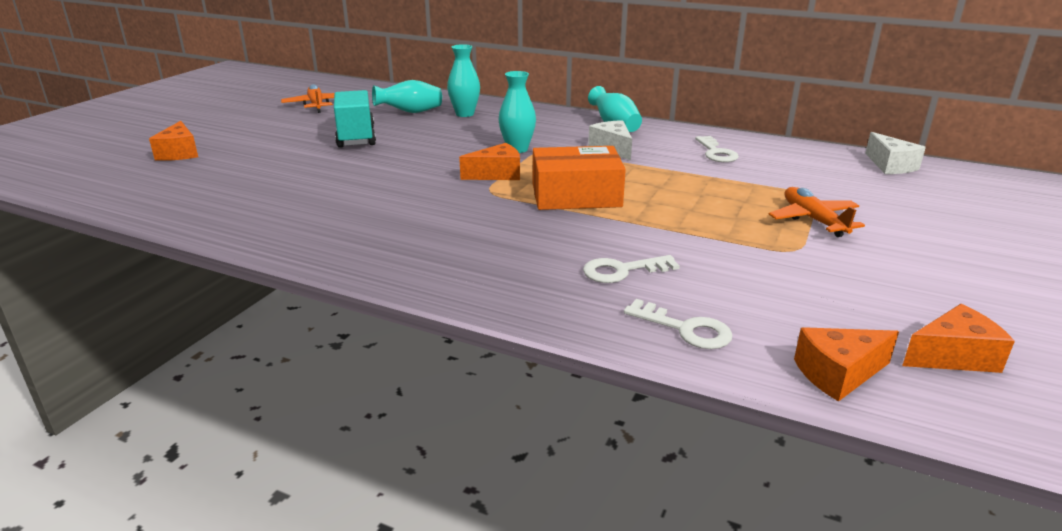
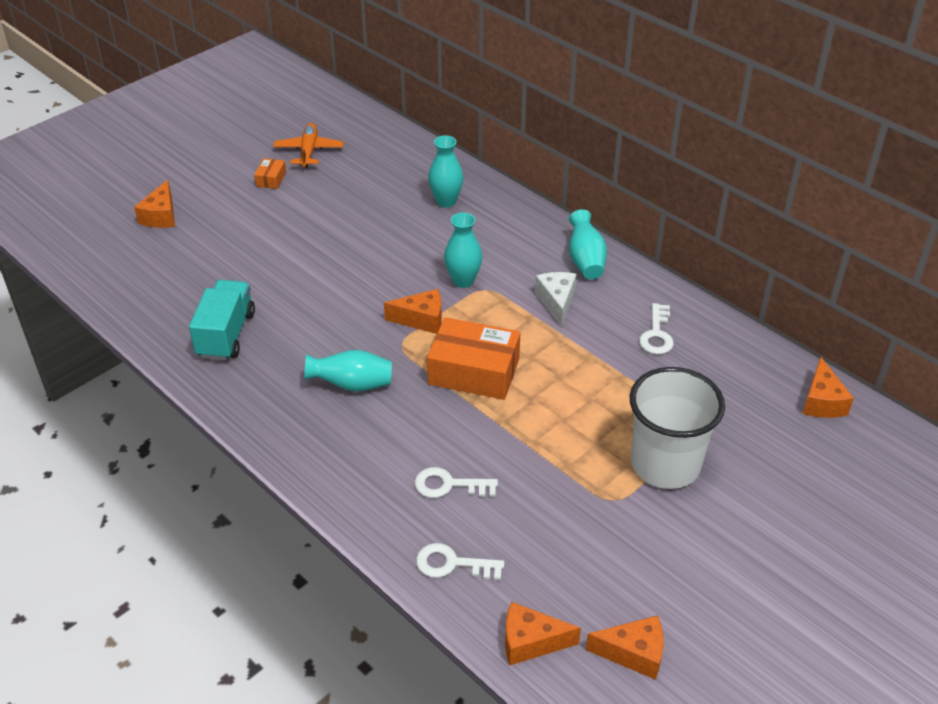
camera: 20 degrees right, 15 degrees up
turquoise truck [334,90,376,148] -> turquoise truck moved to [189,280,255,360]
turquoise vase [372,80,442,113] -> turquoise vase moved to [304,350,392,391]
white key [624,299,733,349] -> white key turned 135 degrees clockwise [416,543,504,580]
orange plane [769,187,865,237] -> white cup [630,367,725,489]
white cheese [865,132,926,174] -> orange cheese [803,357,854,418]
none -> orange box [254,158,286,189]

